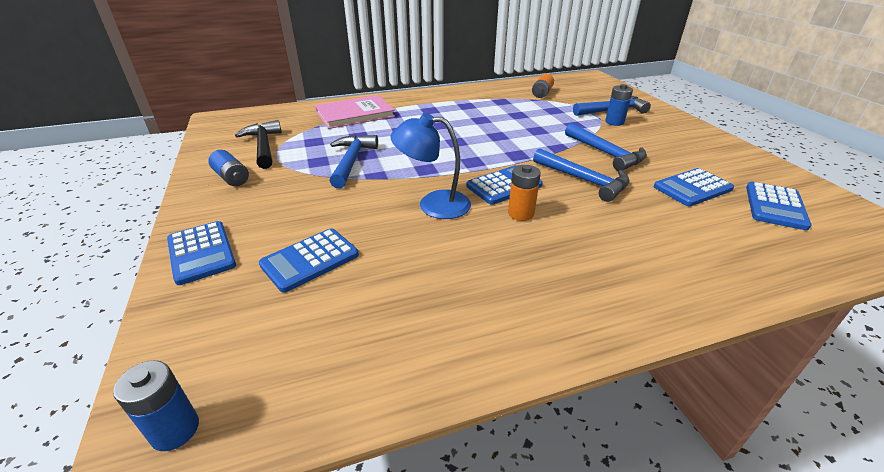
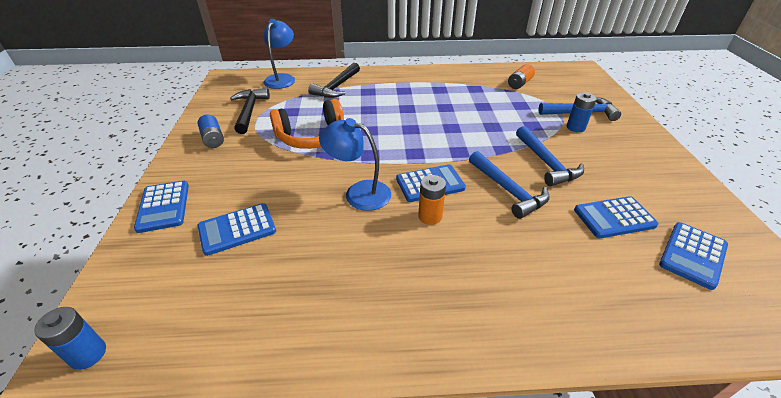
camera: 15 degrees right, 5 degrees up
pink book [315,95,395,129] -> black hammer [308,63,360,98]
blue hammer [330,135,378,188] -> orange headphones [270,99,344,149]
none -> blue lamp [264,19,295,89]

